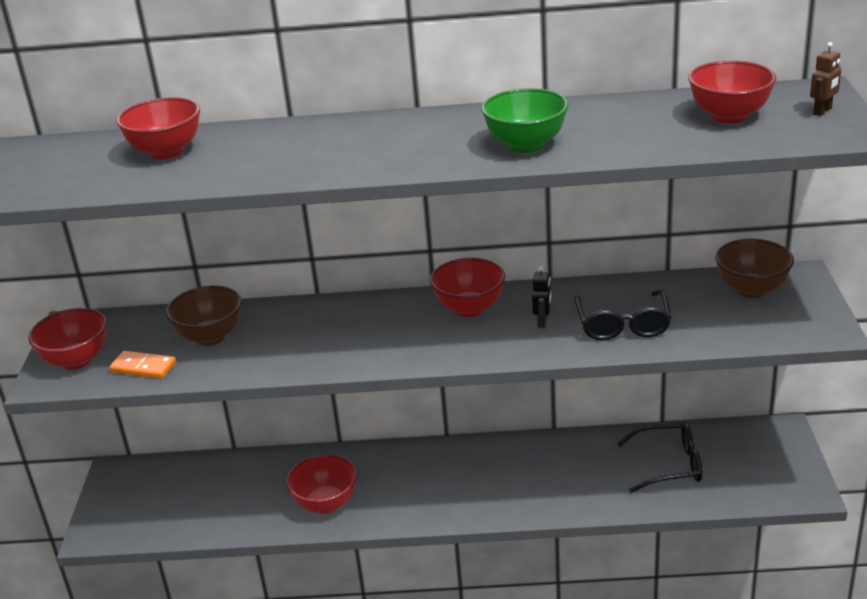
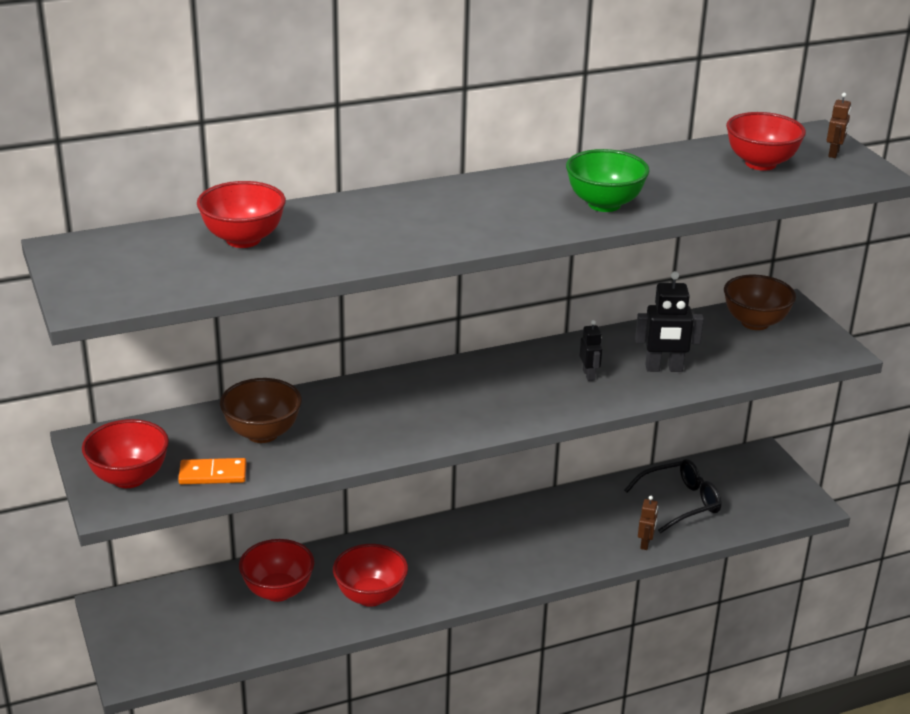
camera: 25 degrees left, 0 degrees up
red bowl [430,258,505,317] -> red bowl moved to [239,539,314,602]
black glasses [574,290,672,341] -> black robot [635,271,704,372]
none -> brown robot [638,496,658,550]

